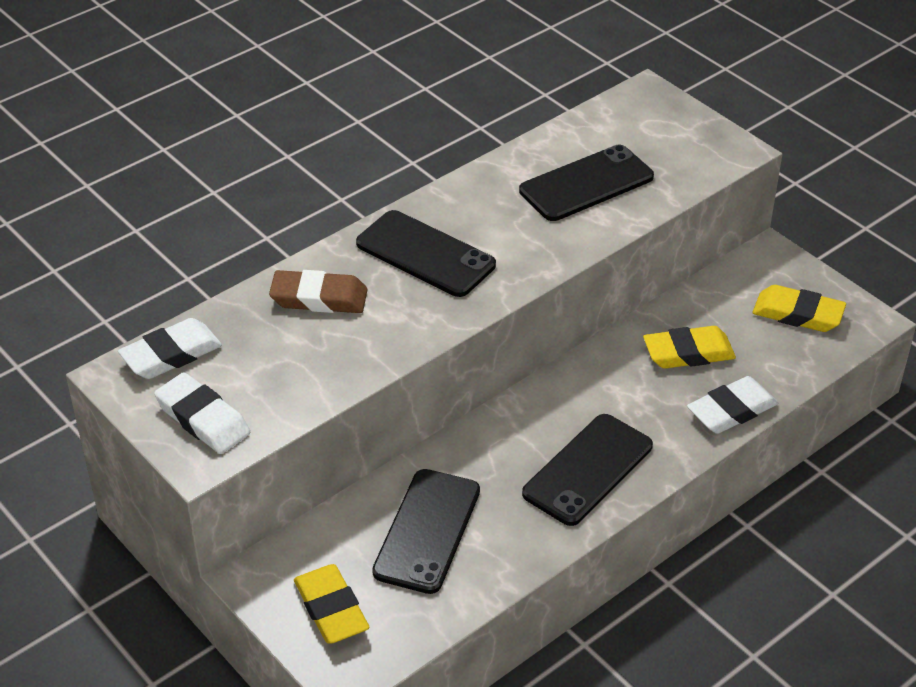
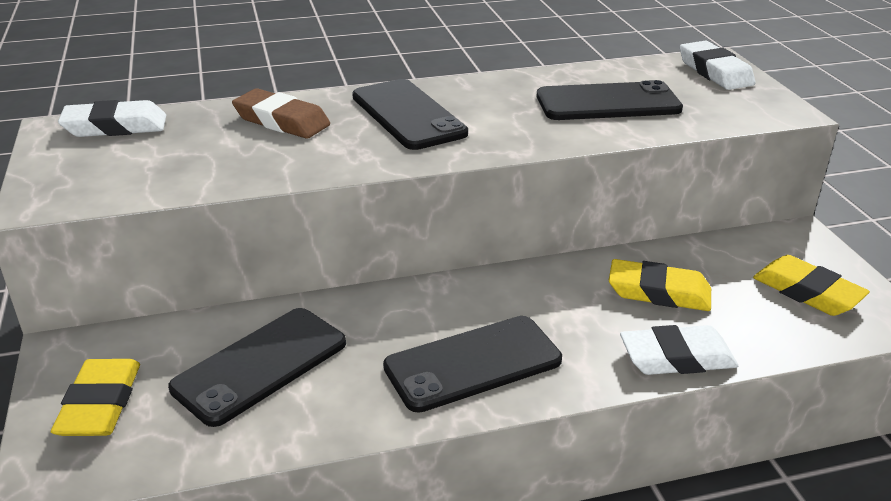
camera: 25 degrees right, 10 degrees down
white eraser [154,372,250,454] -> white eraser moved to [680,41,755,90]

